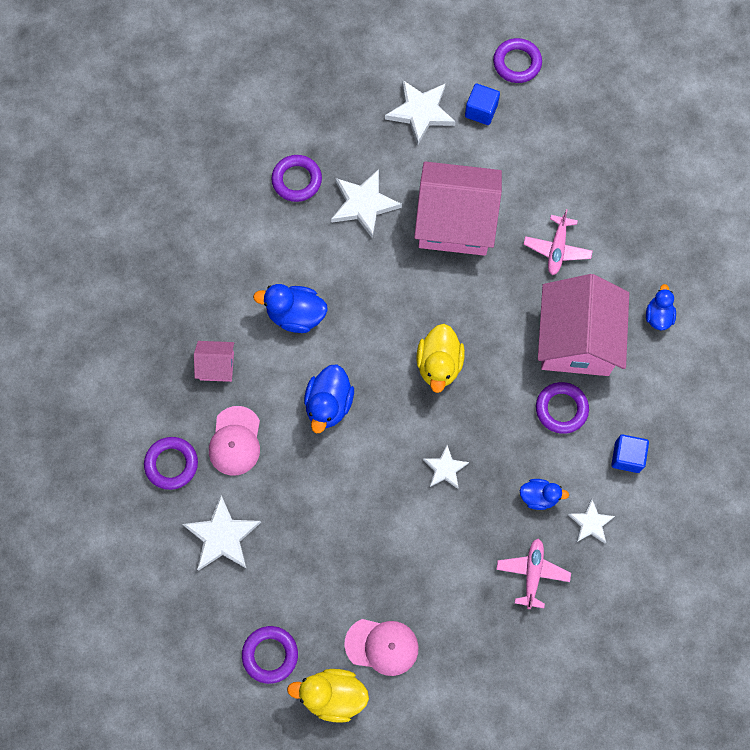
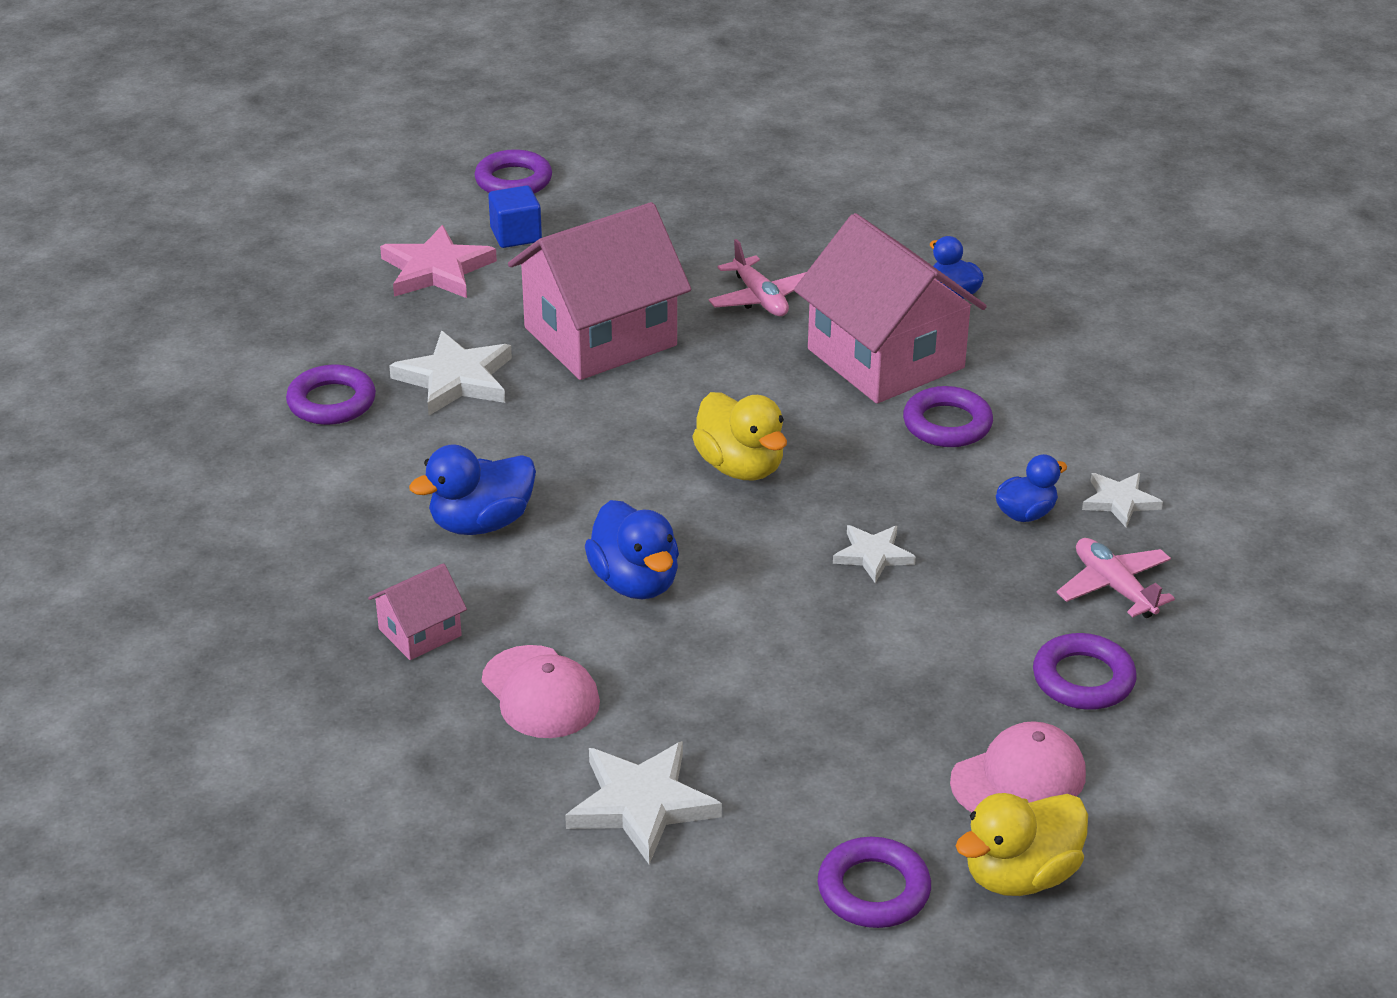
camera: 40 degrees left, 35 degrees down
purple ring [144,437,198,490] -> purple ring moved to [1033,633,1136,710]
white star [385,80,456,145] -> pink star [380,225,497,298]
blue cube [611,434,649,473] -> none

